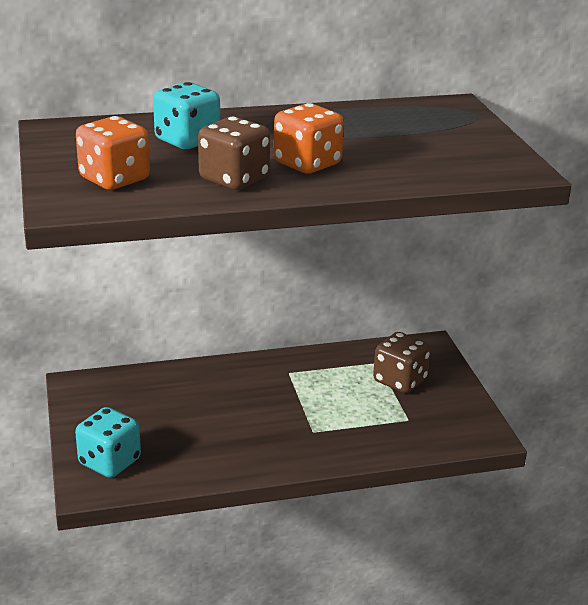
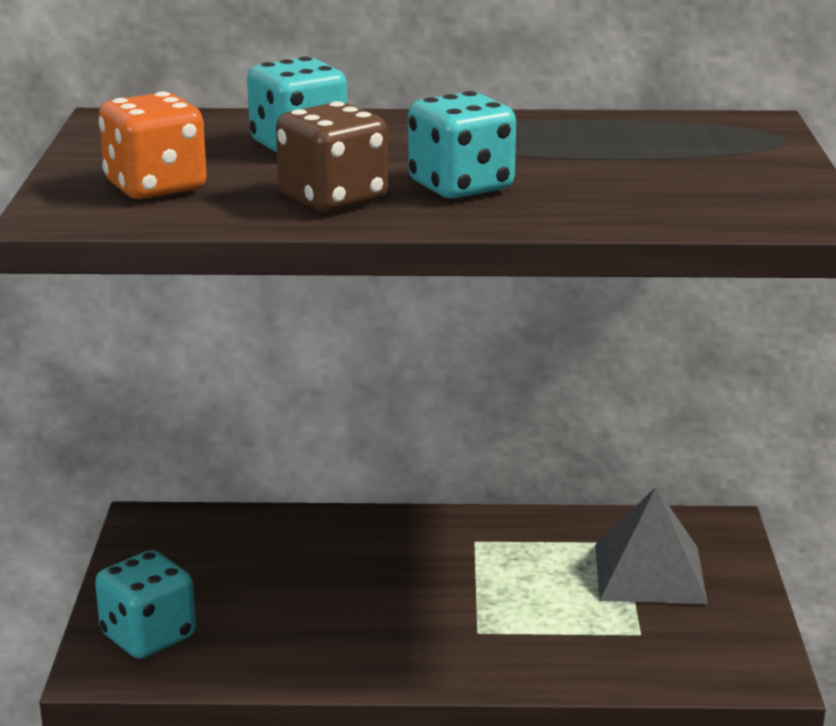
camera: 15 degrees right, 5 degrees down
orange dice [274,103,344,174] -> turquoise dice [408,91,516,198]
brown dice [373,332,430,393] -> grey pyramid [595,487,708,604]

